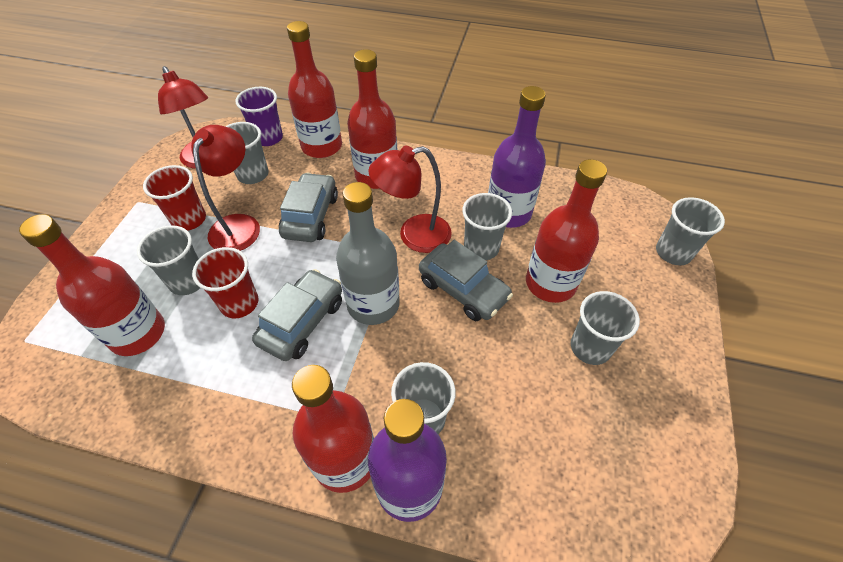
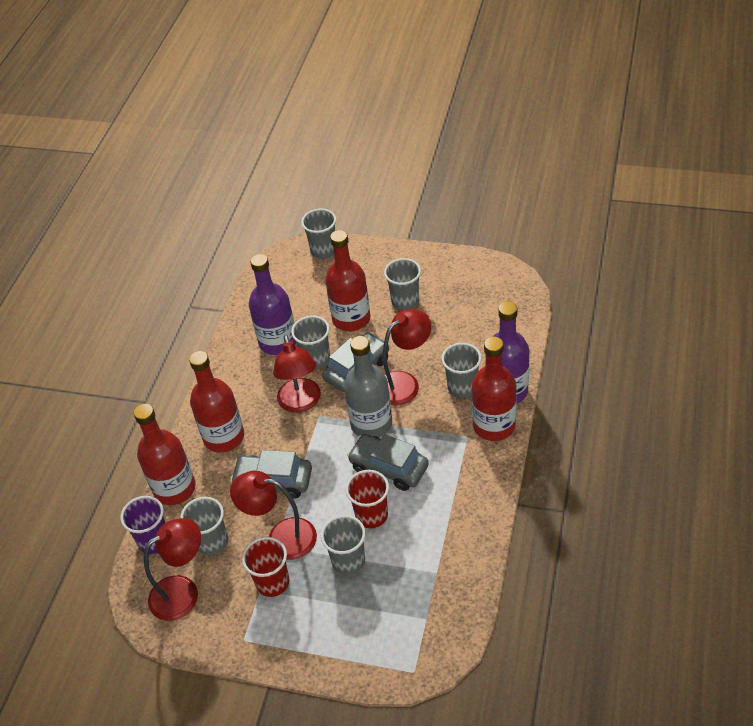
camera: 85 degrees left, 5 degrees down
red bottle [19,214,165,356] -> none
none -> red lamp [383,309,431,406]

